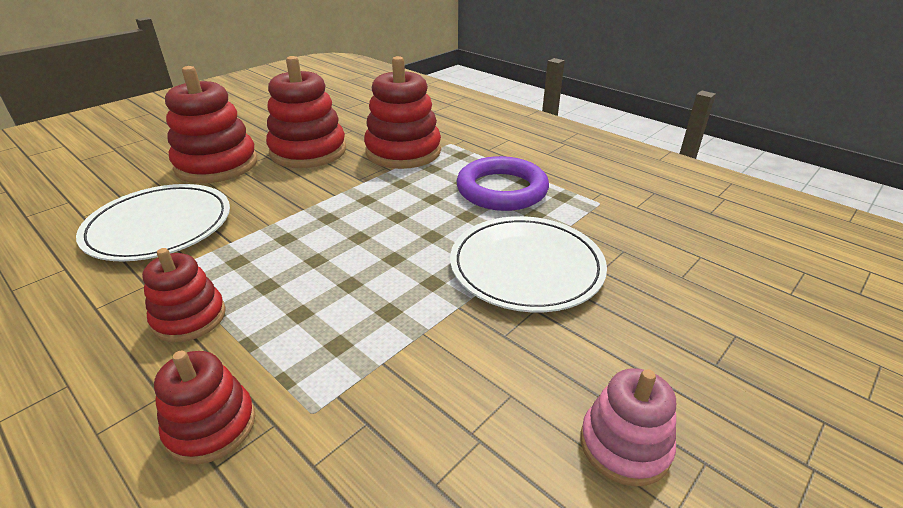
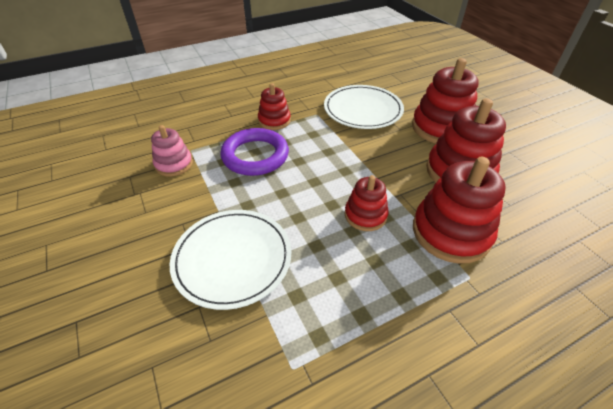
camera: 110 degrees right, 10 degrees up
red stacking toy [154,351,255,464] -> red stacking toy moved to [345,175,389,231]
purple ring [456,156,549,211] -> purple ring moved to [220,128,289,176]
pink stacking toy [580,368,676,487] -> pink stacking toy moved to [151,125,193,176]

